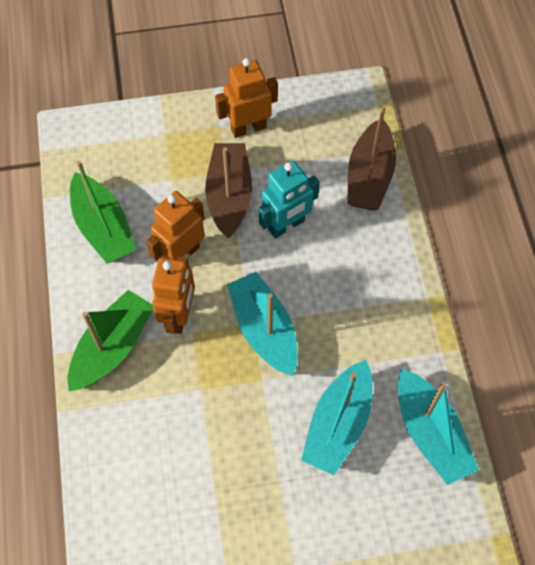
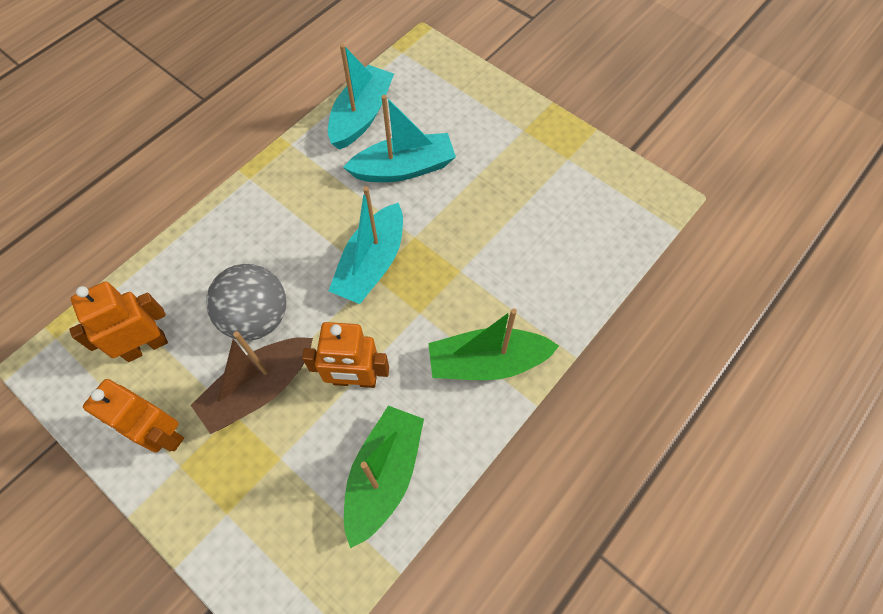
camera: 130 degrees left, 0 degrees up
orange robot [152,256,195,334] -> orange robot moved to [69,281,168,362]
turquoise robot [259,160,320,238] -> grey ball [206,264,286,341]
brown boat [347,105,396,210] -> none

